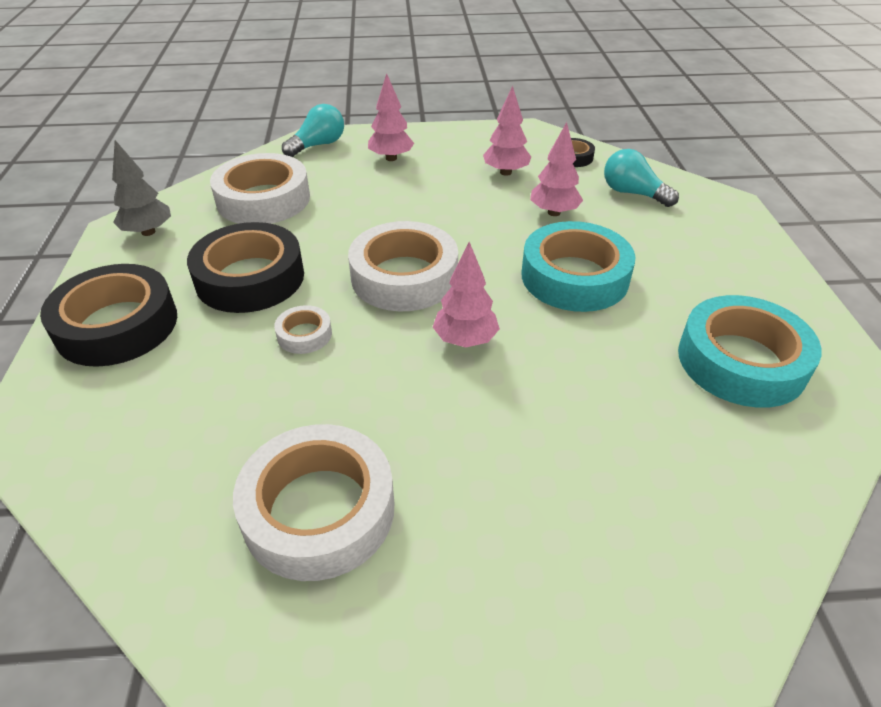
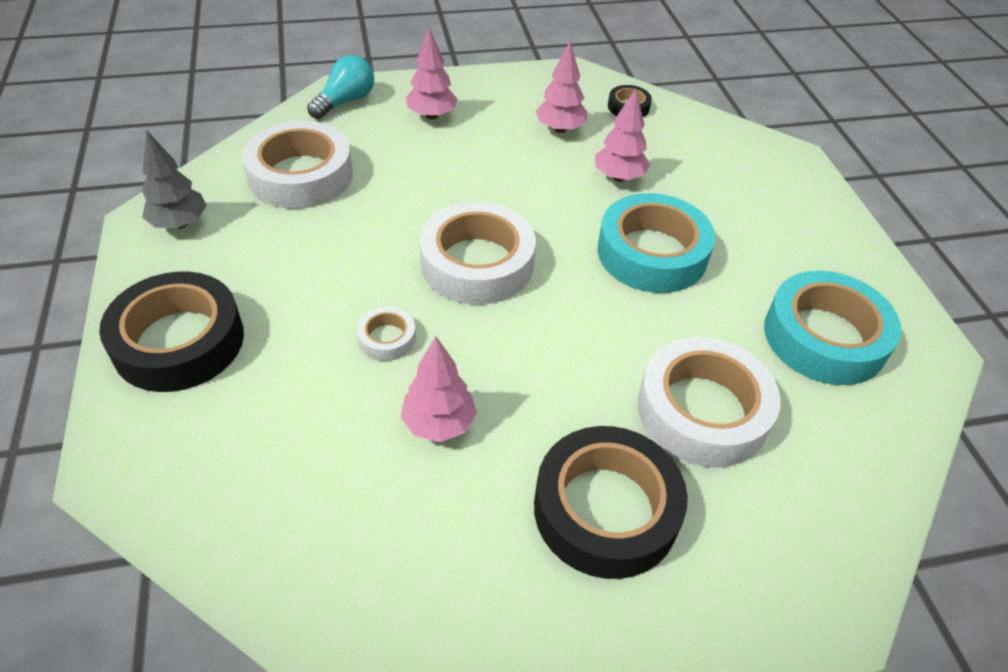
camera: 10 degrees left, 5 degrees up
black tape [187,222,304,313] -> black tape moved to [534,426,688,579]
white tape [233,424,394,581] -> white tape moved to [638,337,780,467]
pink tree [433,242,500,348] -> pink tree moved to [401,336,477,442]
turquoise light bulb [604,149,679,207] -> none

